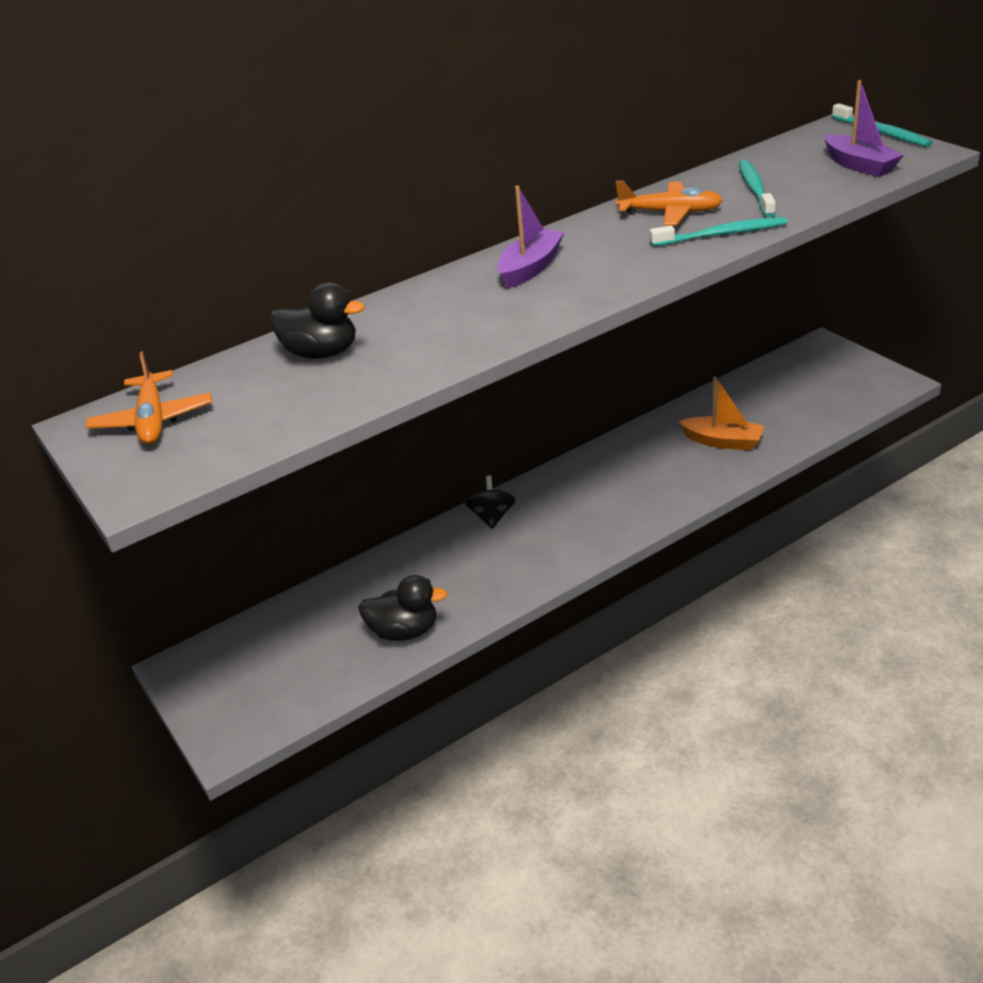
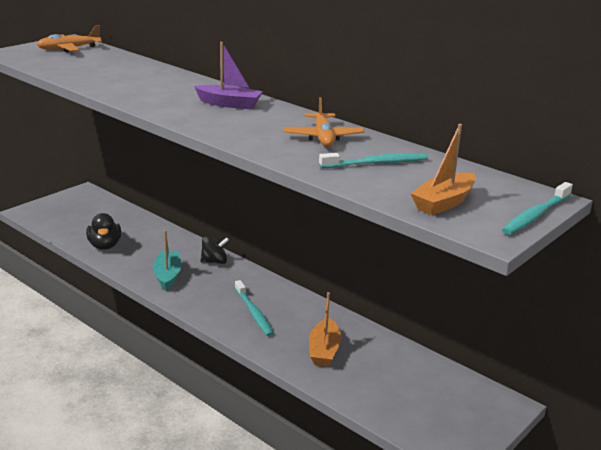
camera: 70 degrees right, 10 degrees down
black duck [270,282,365,359] -> none
turquoise toothbrush [650,217,787,247] -> turquoise toothbrush moved to [235,280,274,336]
purple boat [824,80,904,177] -> orange boat [410,124,476,215]
none -> turquoise boat [153,230,181,291]

